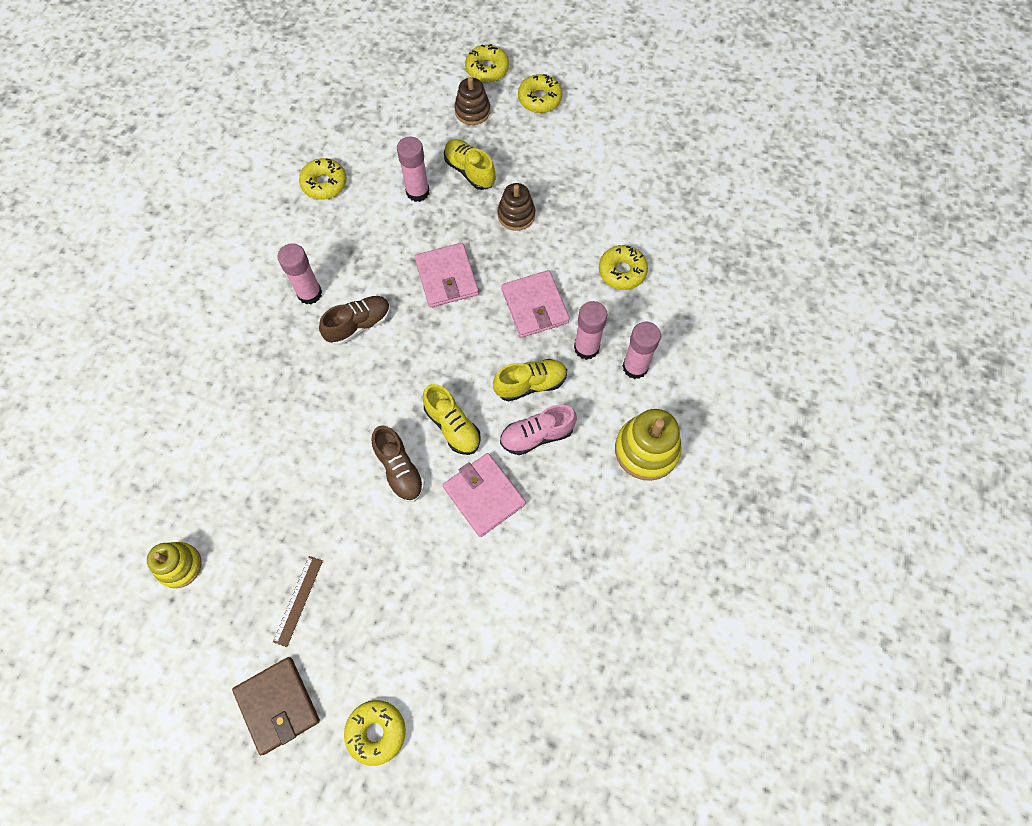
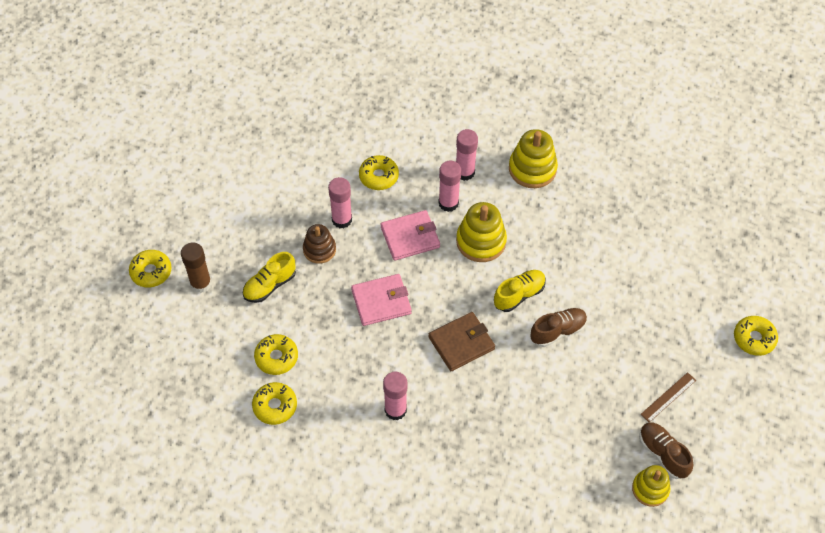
camera: 90 degrees left, 10 degrees down
brown wallet [232,657,320,755] -> brown wallet moved to [428,312,495,371]
brown ruler [273,556,323,647] -> brown ruler turned 60 degrees counterclockwise [640,372,696,422]
brown shoe [319,296,391,345] -> brown shoe moved to [639,422,693,479]
pink glue stick [397,137,430,202] -> pink glue stick moved to [328,177,352,228]
pink wallet [443,453,526,537] -> none
brown stacking toy [454,77,490,125] -> brown glue stick [181,242,212,293]
yellow shoe [493,359,567,402] -> yellow stacking toy [456,202,507,262]
pink shoe [500,405,577,455] -> none
yellow donut [518,74,562,113] -> yellow donut moved to [254,334,298,375]

